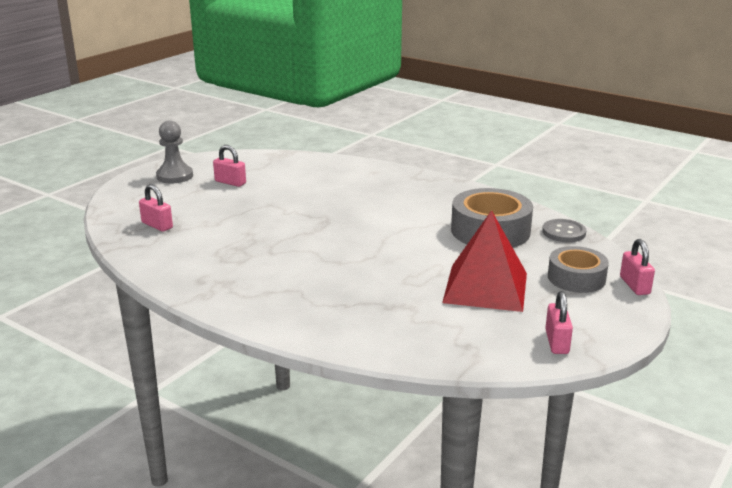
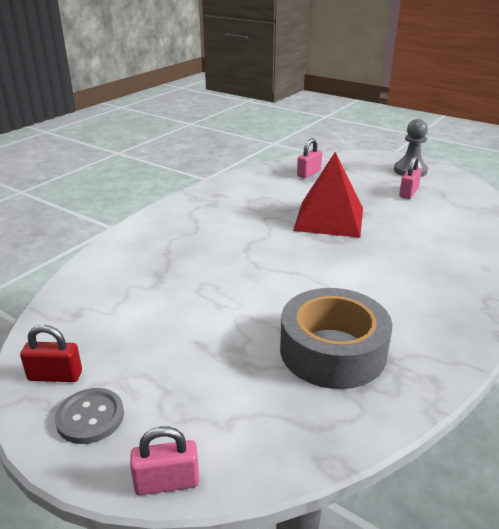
camera: 90 degrees right, 5 degrees up
red pyramid [442,210,527,312] -> red pyramid moved to [293,152,363,238]
grey button [542,219,586,242] -> grey button moved to [55,388,124,444]
pink padlock [545,291,573,354] -> red padlock [20,325,82,382]
grey tape [548,246,609,293] -> none

